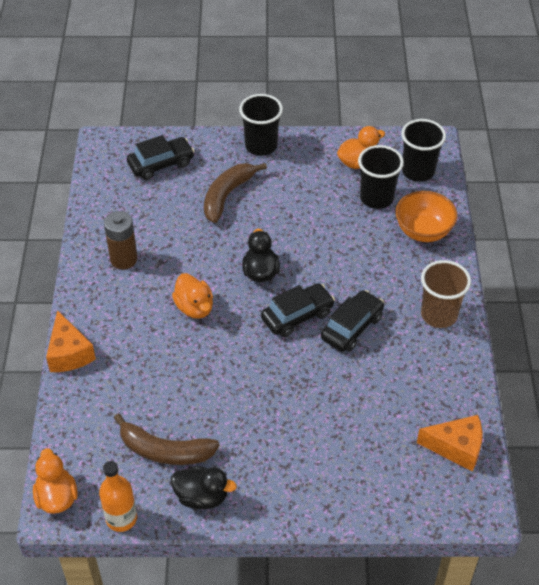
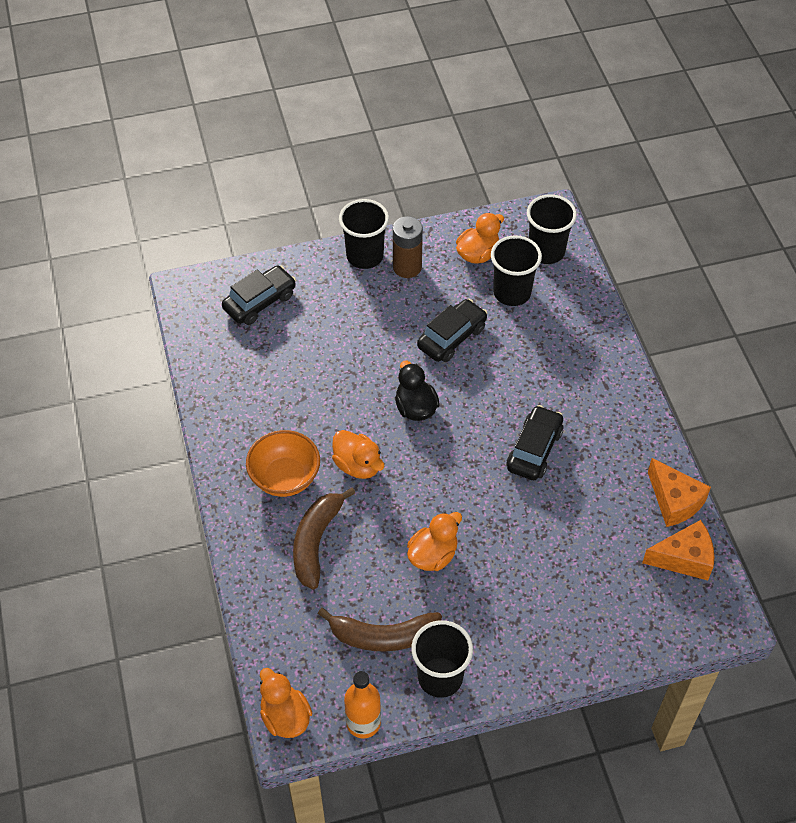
camera: 15 degrees left, 5 degrees up
orange cheese [46,310,96,372] -> orange cheese moved to [648,458,711,527]
brown battery [104,211,138,269] -> brown battery moved to [393,216,423,278]
black duck [171,466,237,509] -> black cup [411,620,473,698]
brown banana [204,163,267,223] -> brown banana moved to [293,488,355,589]
black car [261,283,335,337] -> black car moved to [417,299,488,362]
orange bowl [395,191,458,242] -> orange bowl moved to [246,430,320,497]
brown cup [421,260,471,328] -> none
none -> orange duck [407,512,462,571]

